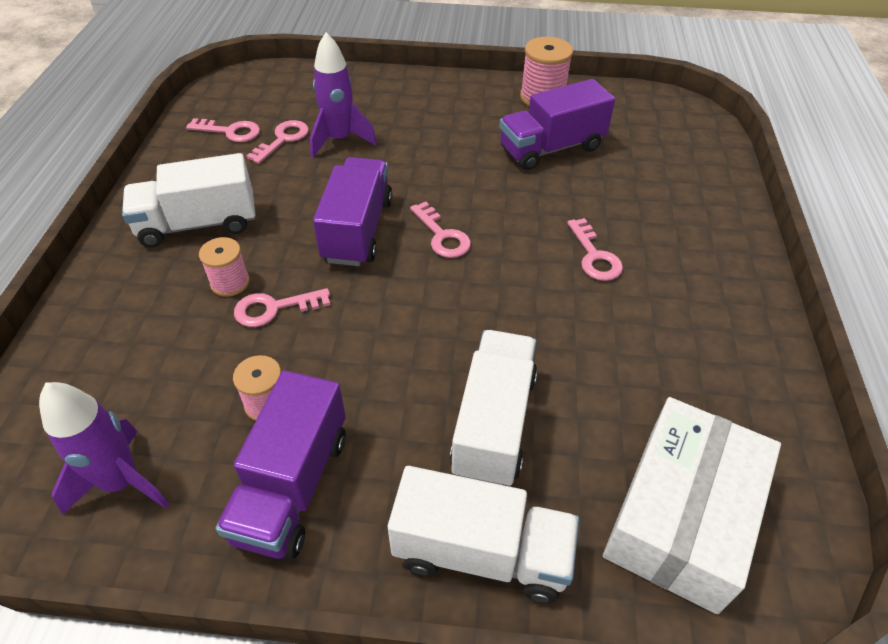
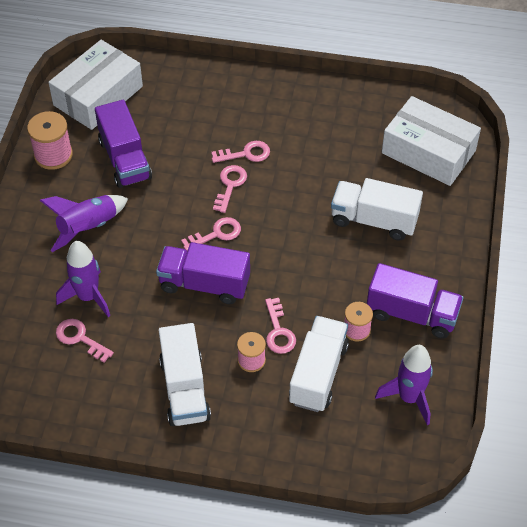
camera: 85 degrees left, 5 degrees up
pink key [186,118,260,142] -> pink key moved to [213,165,247,213]
white truck [388,466,579,603] -> white truck moved to [289,316,349,412]
none -> purple rocket [40,195,128,252]
none -> white box [48,40,143,130]

